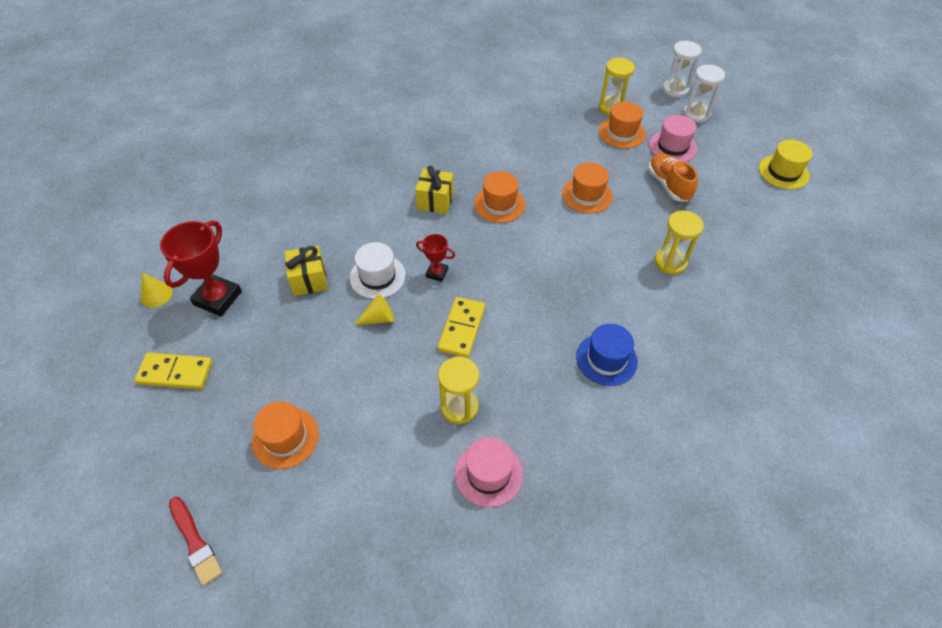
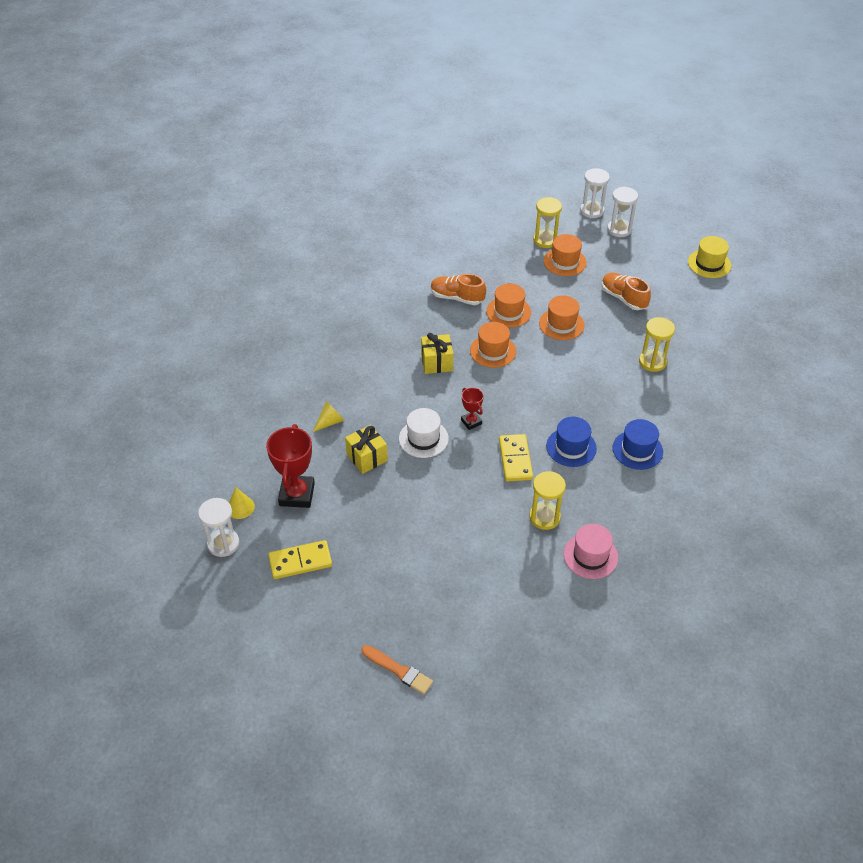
camera: 20 degrees left, 5 degrees down
red brush [169,497,223,586] -> orange brush [361,645,433,694]
orange hat [252,401,319,469] -> orange hat moved to [486,283,531,328]
yellow cone [354,294,394,325] -> yellow cone moved to [313,401,345,432]
red trophy [416,234,455,282] -> red trophy turned 60 degrees clockwise [461,388,484,430]
pink hat [649,115,697,162] -> none
none -> white hourglass [198,498,239,557]
none -> orange shoe [431,274,486,305]
none -> blue hat [546,417,597,467]

